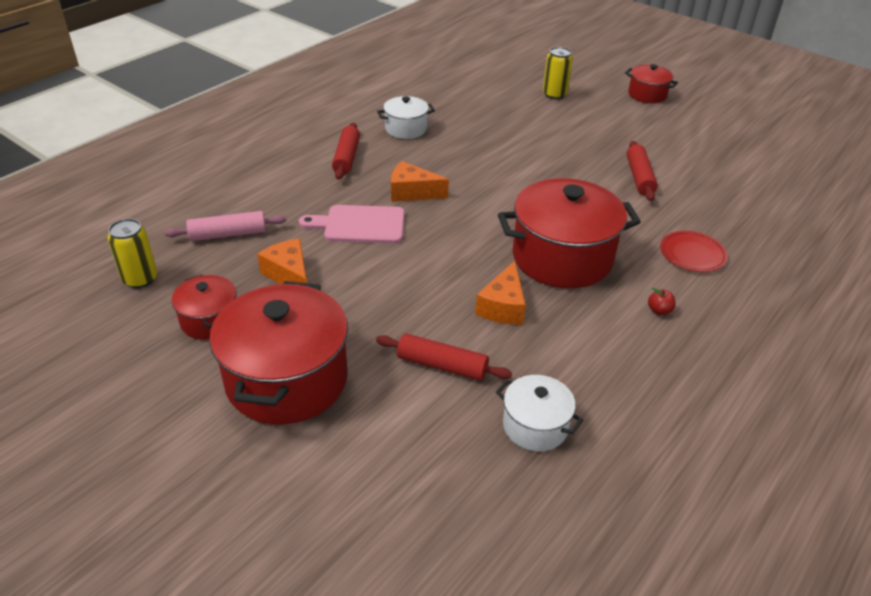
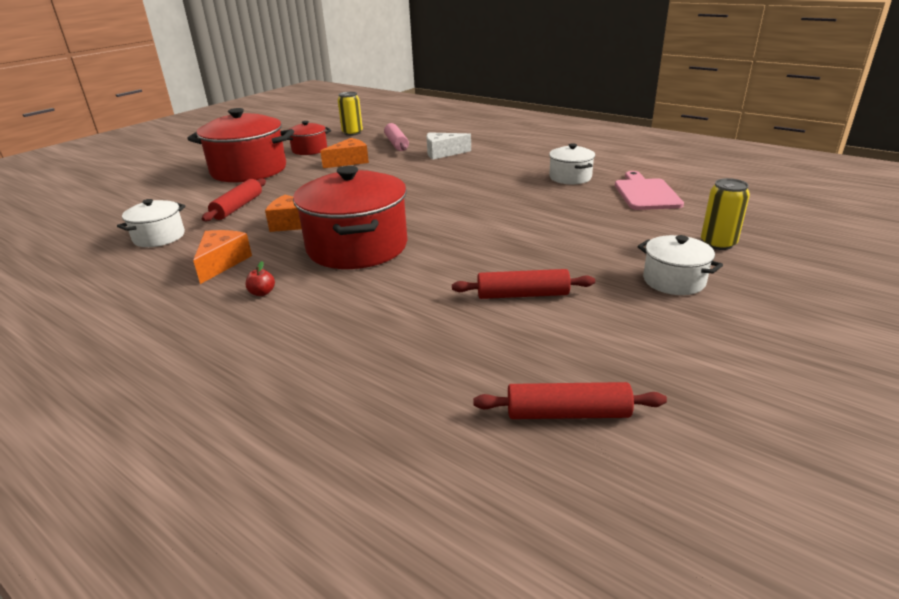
camera: 90 degrees right, 10 degrees down
pink cutting board [299,205,405,244] -> pink cutting board moved to [615,171,684,210]
red rolling pin [332,123,360,180] -> red rolling pin moved to [473,382,667,419]
orange cheese [391,161,449,202] -> orange cheese moved to [193,230,252,284]
red pot [625,64,678,103] -> none
red plate [660,231,728,272] -> none
none -> white cheese [427,132,471,160]
none -> white pot [638,235,723,295]

